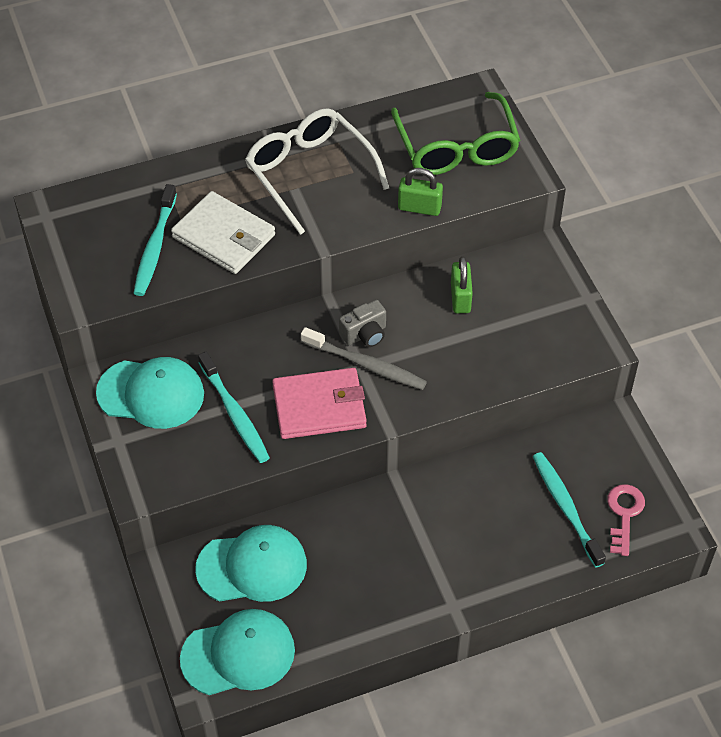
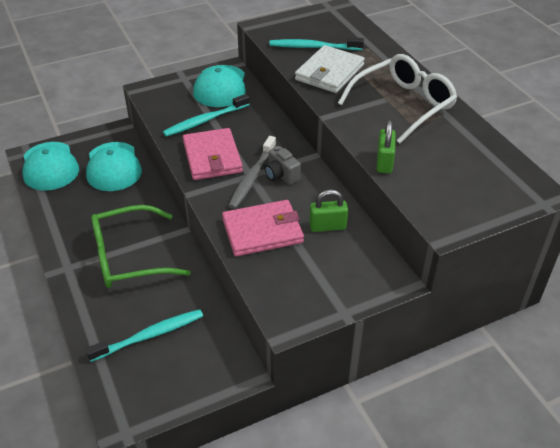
camera: 85 degrees right, 10 degrees down
green glasses [391,92,520,175] -> green glasses moved to [91,205,191,288]
pink key [607,484,645,556] -> none
none -> pink wallet [222,200,304,256]

